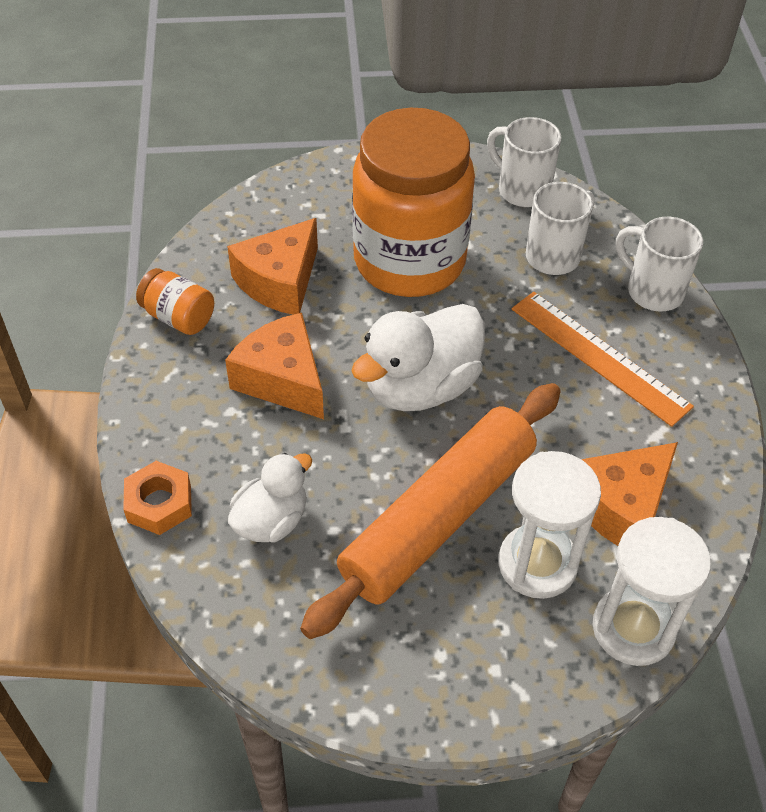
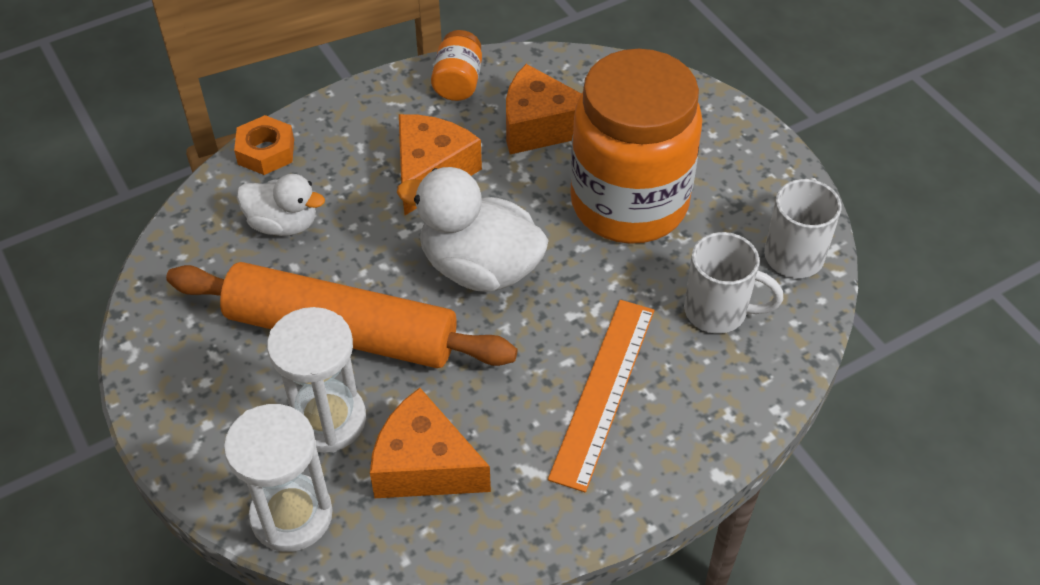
camera: 65 degrees right, 0 degrees up
white mug [616,217,703,311] -> none

